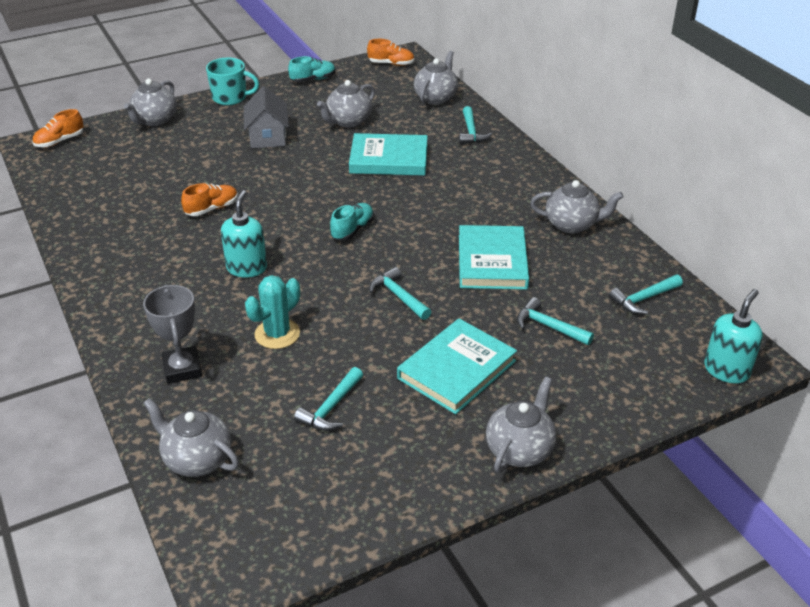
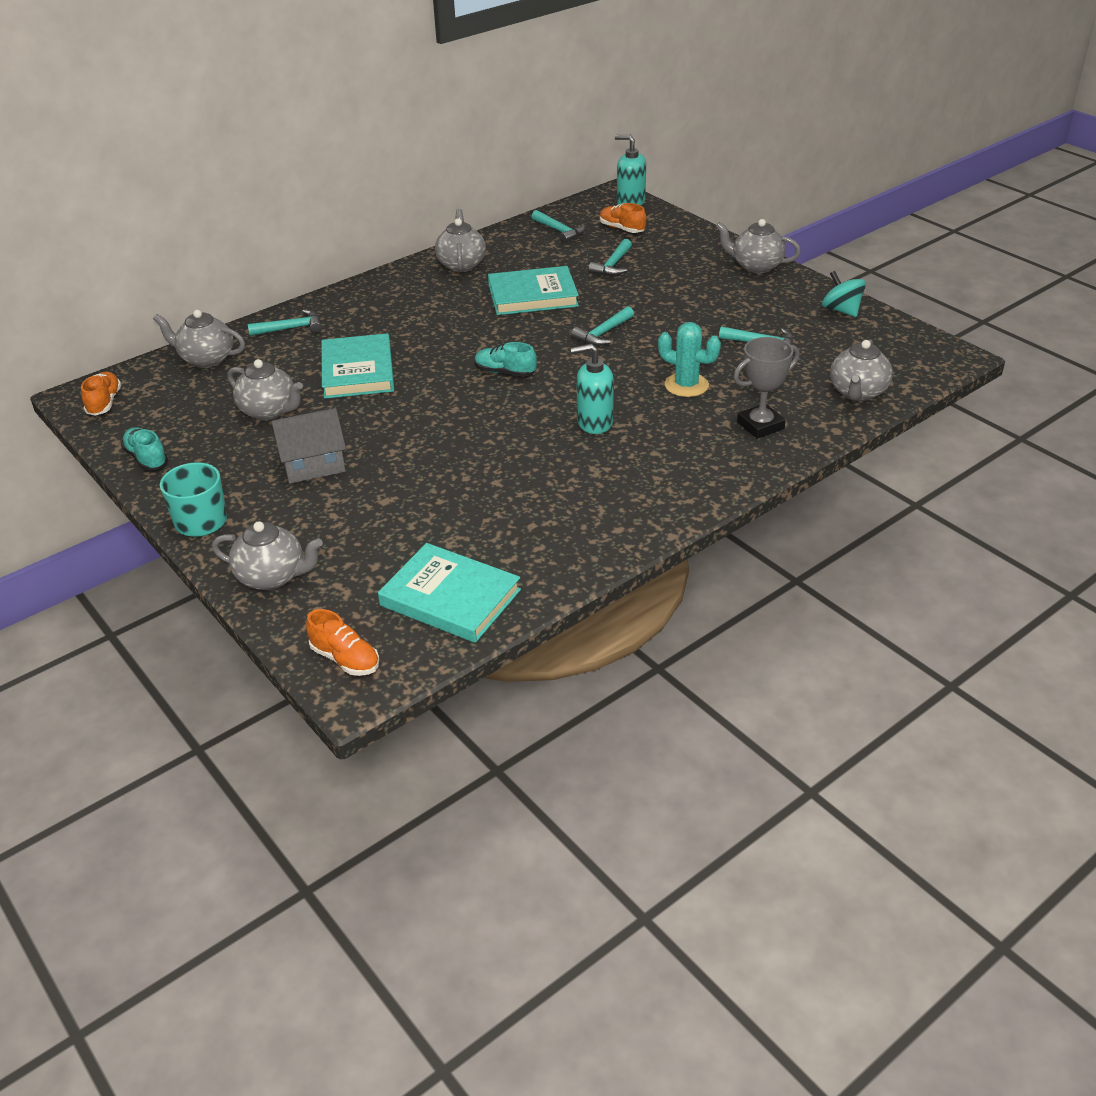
camera: 100 degrees left, 0 degrees up
orange shoe [181,183,238,216] -> orange shoe moved to [600,203,646,233]
turquoise book [397,318,517,414] -> turquoise book moved to [378,543,521,643]
none -> turquoise spinning top [822,271,866,317]

